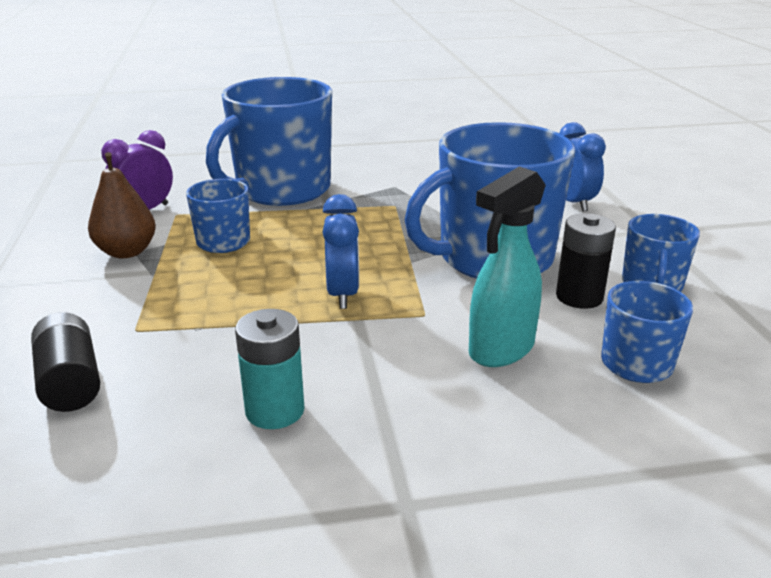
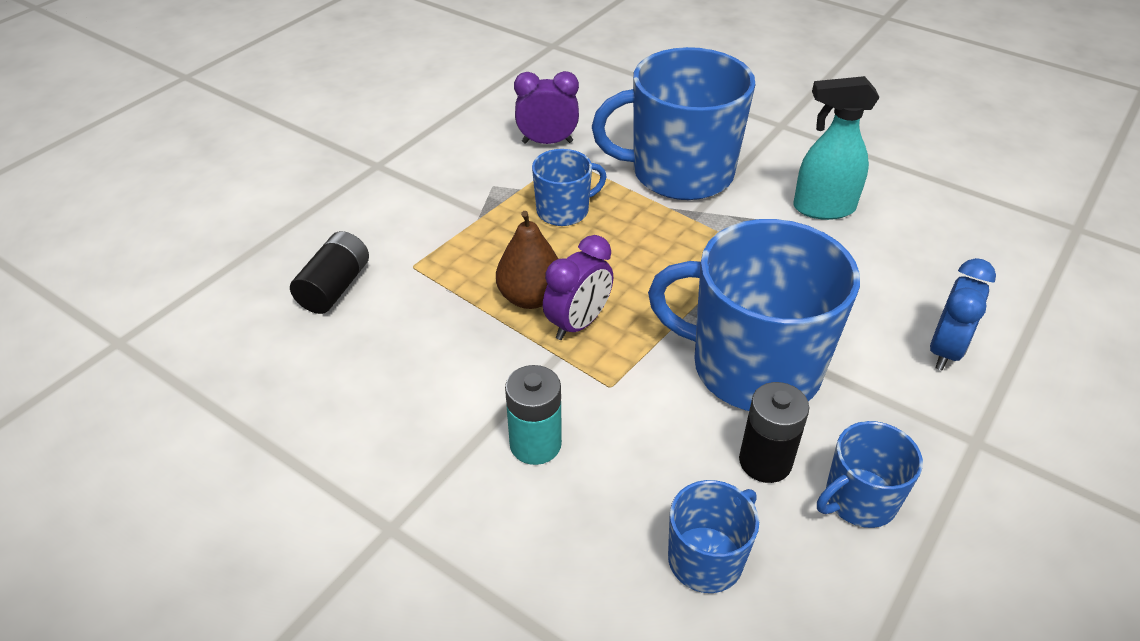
camera: 45 degrees right, 15 degrees up
brown pear [88,152,156,258] -> brown pear moved to [496,211,558,309]
turquoise battery [235,309,304,429] -> turquoise battery moved to [505,365,562,465]
blue clock [322,194,359,309] -> purple clock [543,235,613,340]
turquoise spray bottle [469,167,546,367] -> turquoise spray bottle moved to [793,76,880,220]

